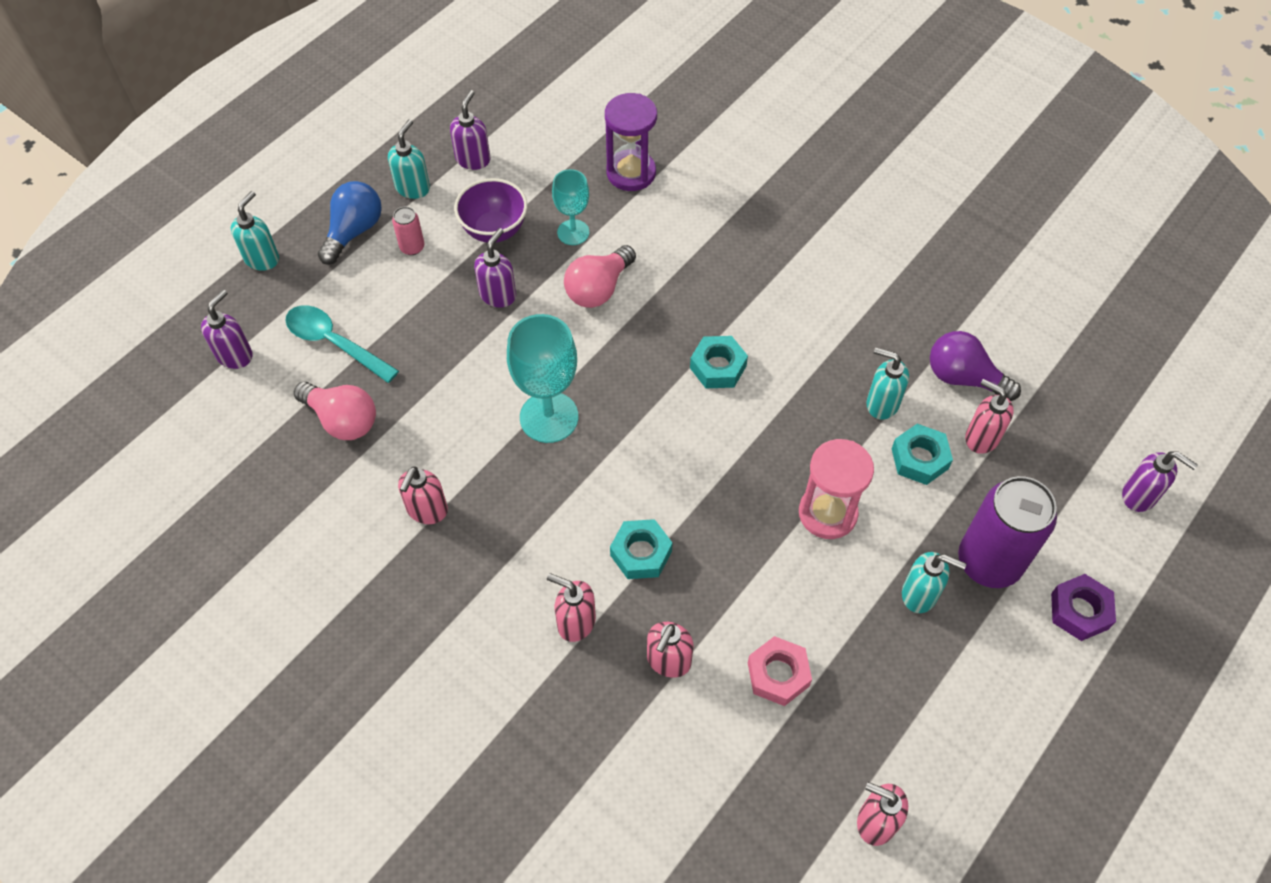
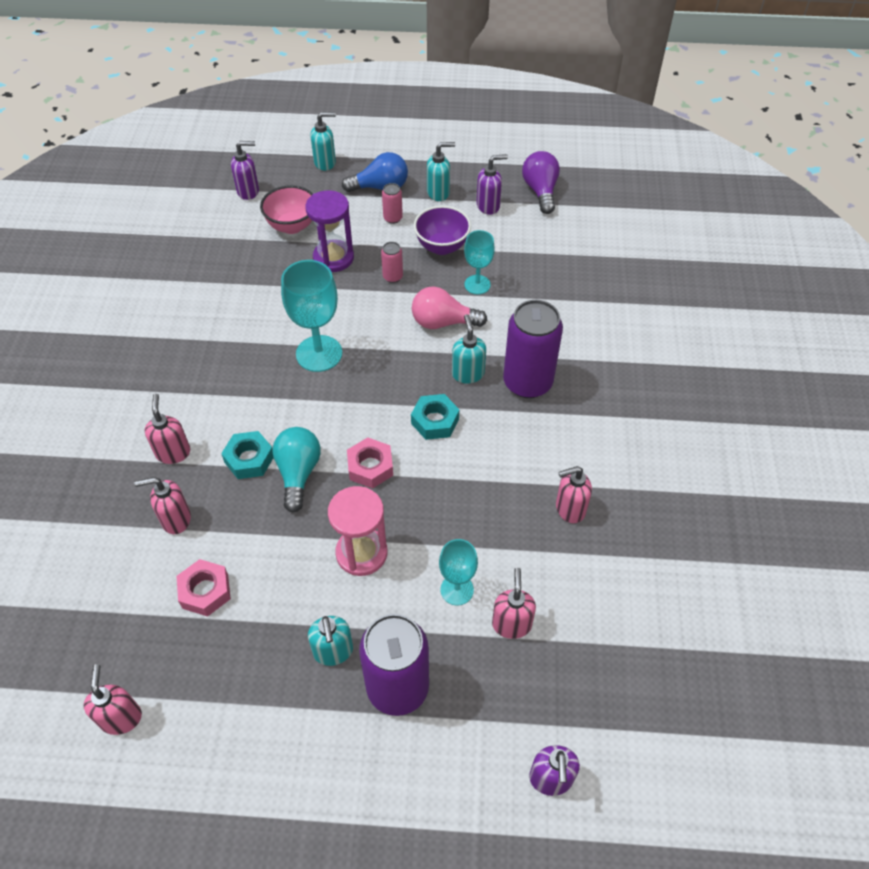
camera: 55 degrees right, 5 degrees down
turquoise spoon [285,305,399,383] -> pink bowl [260,185,313,234]
pink light bulb [294,382,376,440] -> none
pink soap dispenser [398,466,448,524] -> pink soap dispenser moved to [556,466,592,523]
purple soap dispenser [474,228,516,308] -> pink can [381,242,403,283]
purple hourglass [605,93,657,191] -> purple hourglass moved to [305,190,354,272]
turquoise soap dispenser [866,348,909,420] -> turquoise soap dispenser moved to [452,314,486,384]
turquoise nut [892,424,953,485] -> turquoise goblet [439,539,478,606]
purple light bulb [930,331,1021,401] -> purple light bulb moved to [522,151,560,214]
purple nut [1051,574,1116,641] -> none
none -> turquoise light bulb [272,427,320,513]
none -> pink nut [347,437,393,488]
none -> purple can [503,300,563,398]

